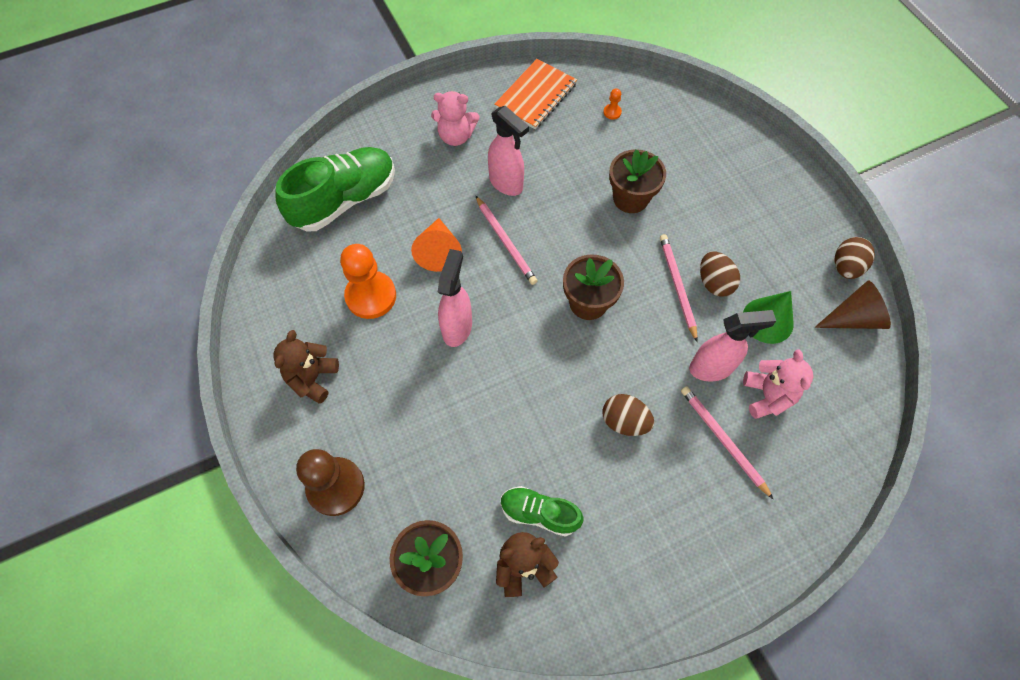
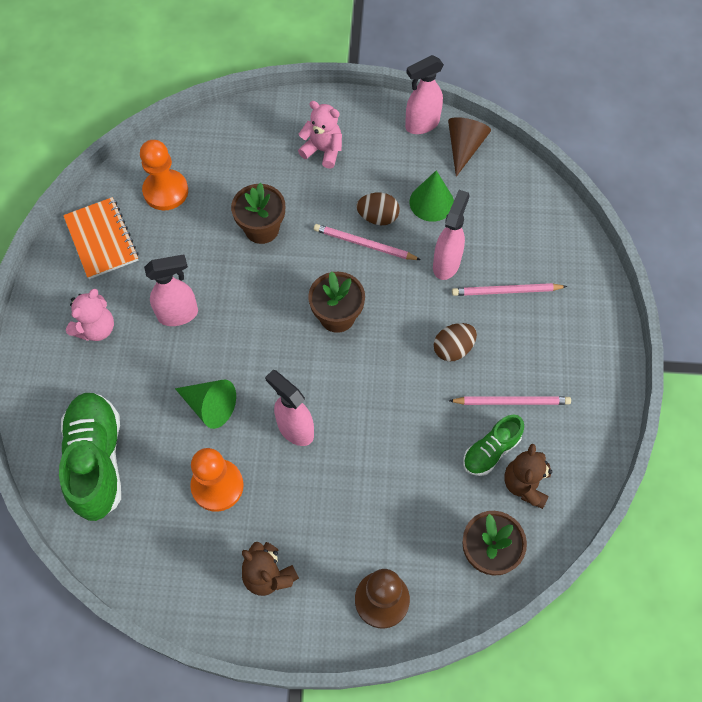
camera: 60 degrees left, 0 degrees up
orange cone [411,218,462,272] -> green cone [175,379,236,429]
pink pencil [476,196,537,285] -> pink pencil moved to [449,396,571,405]
orange pawn [603,88,622,120] -> orange pawn [140,140,188,210], size x2.46
pink teddy bear [743,349,813,419] -> pink teddy bear moved to [298,101,342,169]
brown egg [834,237,875,279] -> pink spray bottle [405,55,444,134]

